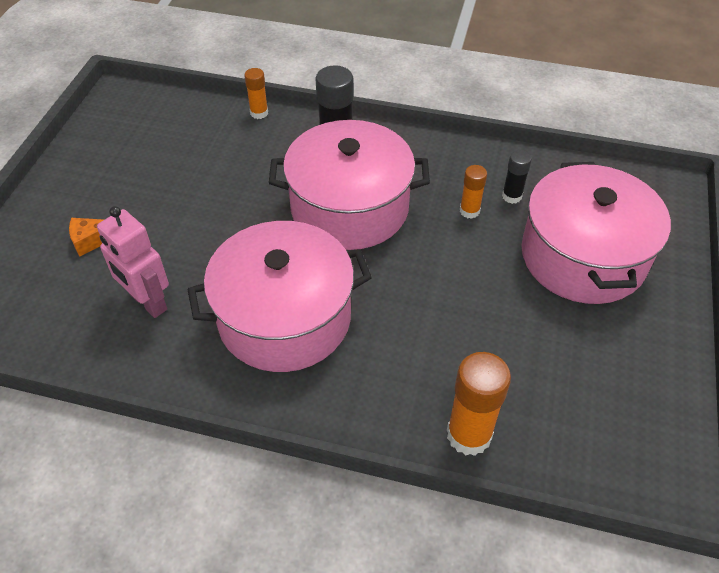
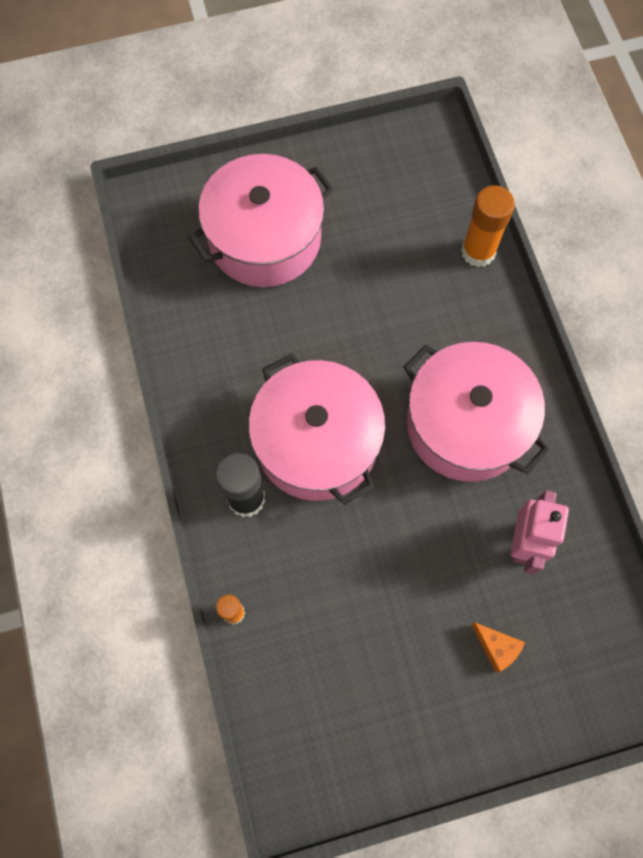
camera: 120 degrees left, 20 degrees up
orange glue stick [460,165,487,219] -> none
black glue stick [502,150,532,204] -> none

